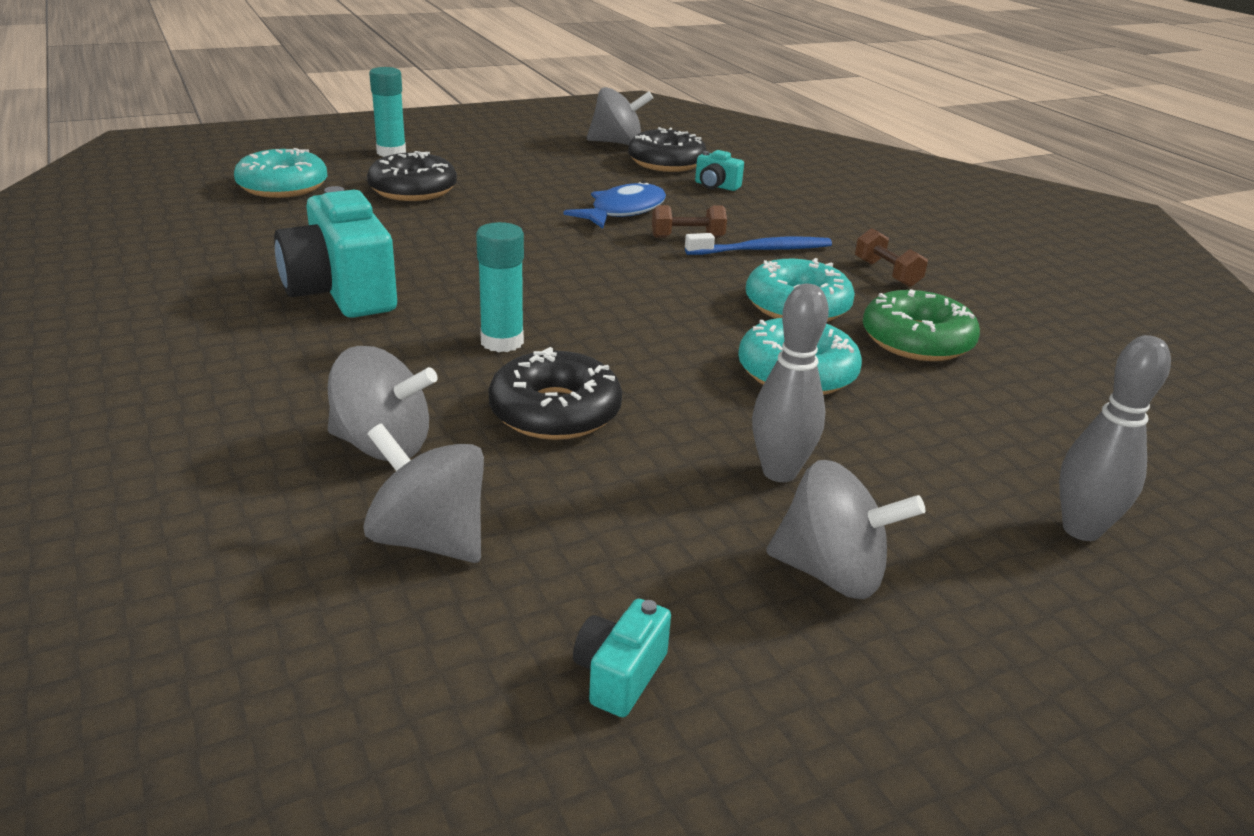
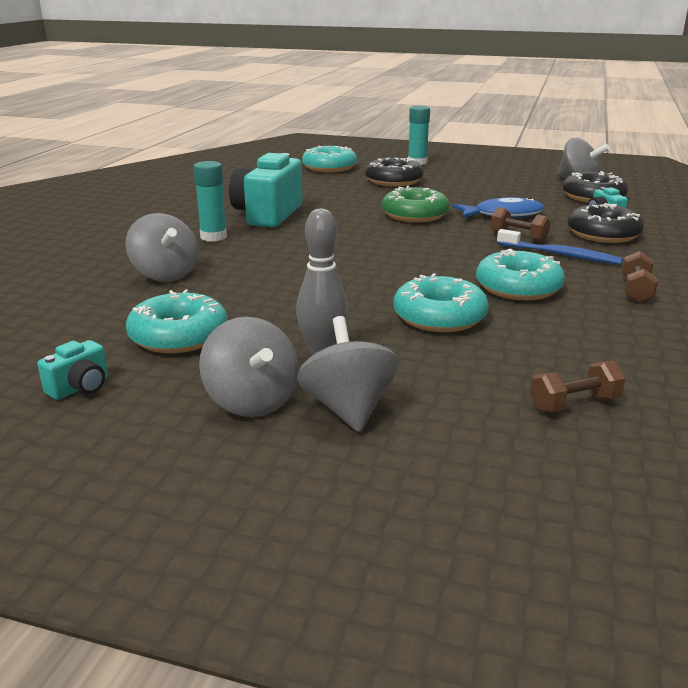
camera: 45 degrees right, 5 degrees down
grey spinning top [363,423,484,563] -> grey spinning top moved to [297,316,399,432]
turquoise glue stick [476,222,524,352] -> turquoise glue stick moved to [193,161,227,242]
black donut [488,347,622,440] -> black donut moved to [568,203,644,243]
turquoise camera [573,599,671,717] -> turquoise camera turned 150 degrees clockwise [38,340,108,400]
green donut [863,289,980,361] -> green donut moved to [382,186,449,222]
grey bowling pin [1059,335,1171,541] -> none
none -> turquoise donut [126,289,228,353]
none -> brown dumbbell [530,361,626,412]

